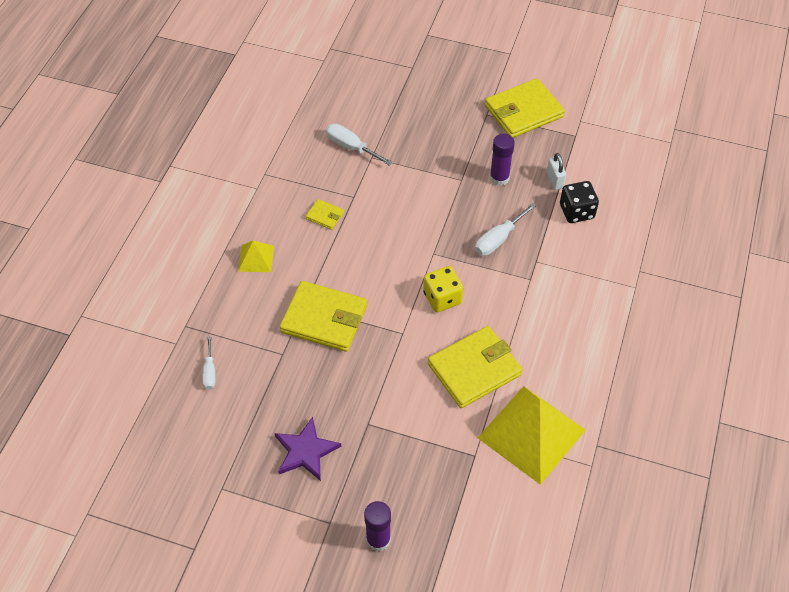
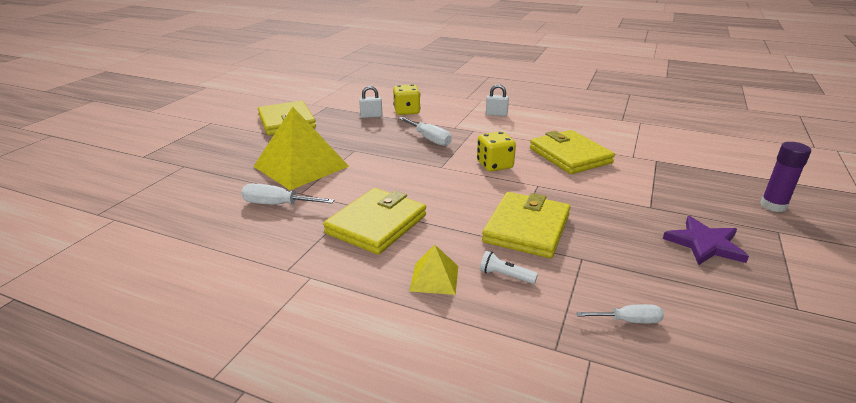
camera: 85 degrees left, 25 degrees down
yellow wallet [306,199,344,230] -> yellow wallet [323,188,426,255], size x2.20
white screwdriver [326,124,393,166] -> white screwdriver turned 60 degrees clockwise [241,184,334,205]
yellow pyramid [478,386,586,485] -> yellow pyramid moved to [253,107,349,190]
purple glue stick [490,133,515,186] -> none
black dice [560,181,599,223] -> yellow dice [393,84,420,115]
none -> white flashlight [480,251,538,284]
none -> white padlock [486,84,509,116]

